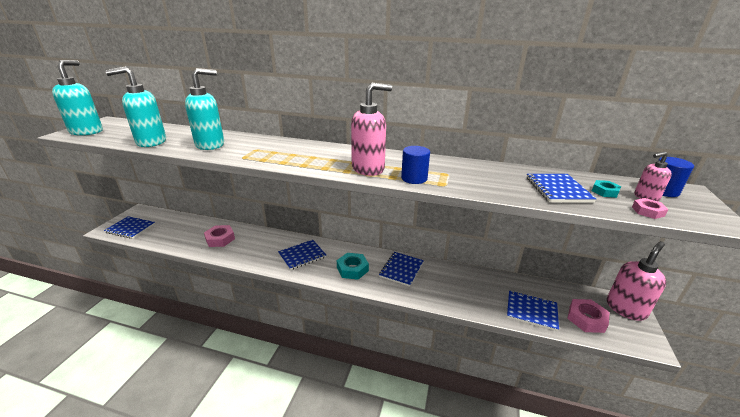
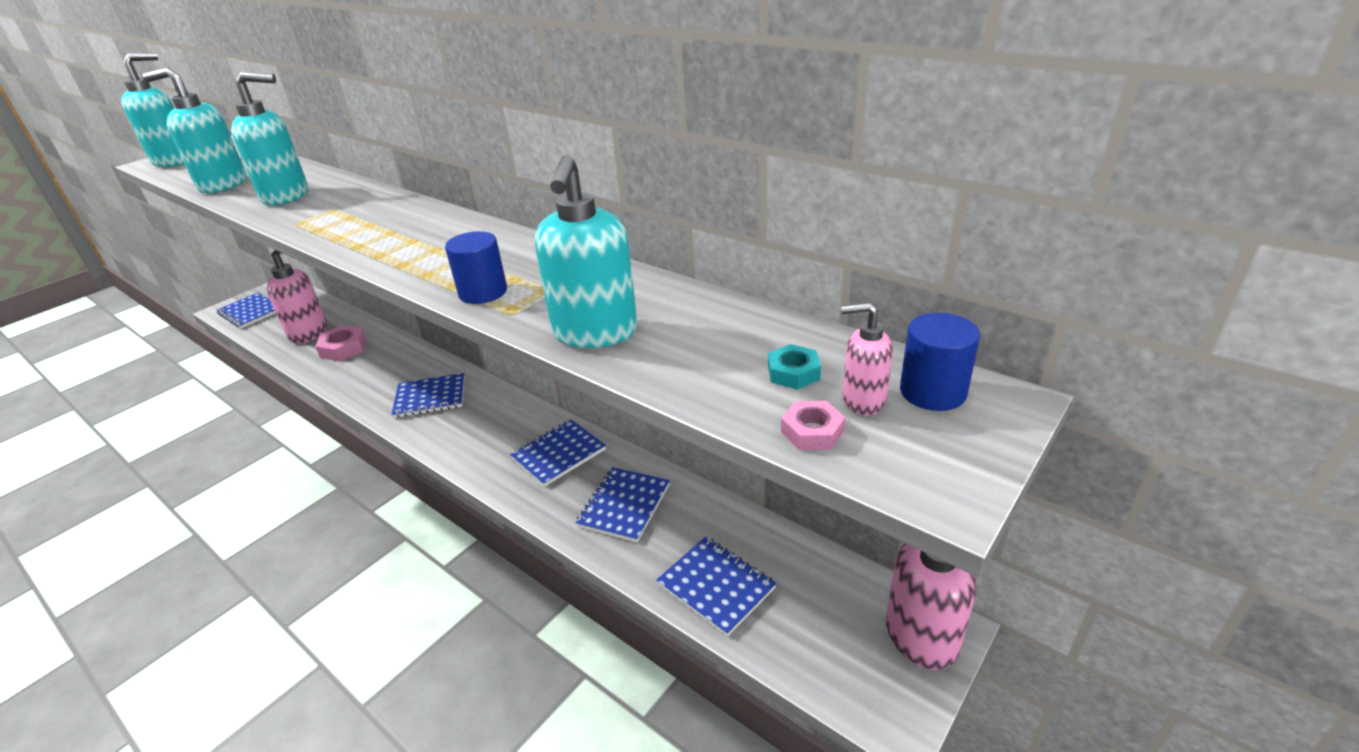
camera: 25 degrees right, 5 degrees up
turquoise nut [337,253,369,280] -> none
pink soap dispenser [351,83,392,176] -> pink soap dispenser moved to [267,249,327,344]
blue notebook [527,174,596,202] -> blue notebook moved to [576,467,670,542]
pink nut [567,299,610,333] -> none
none -> turquoise soap dispenser [535,155,637,348]

